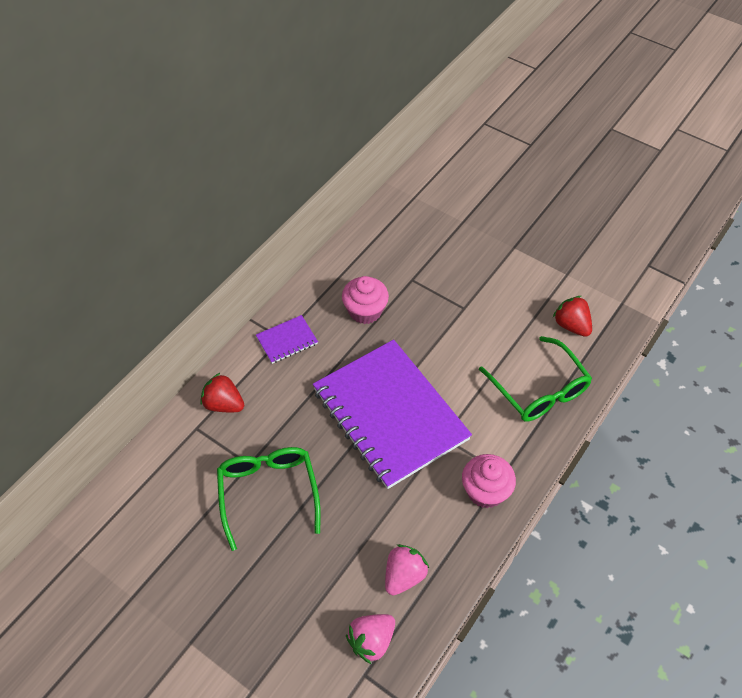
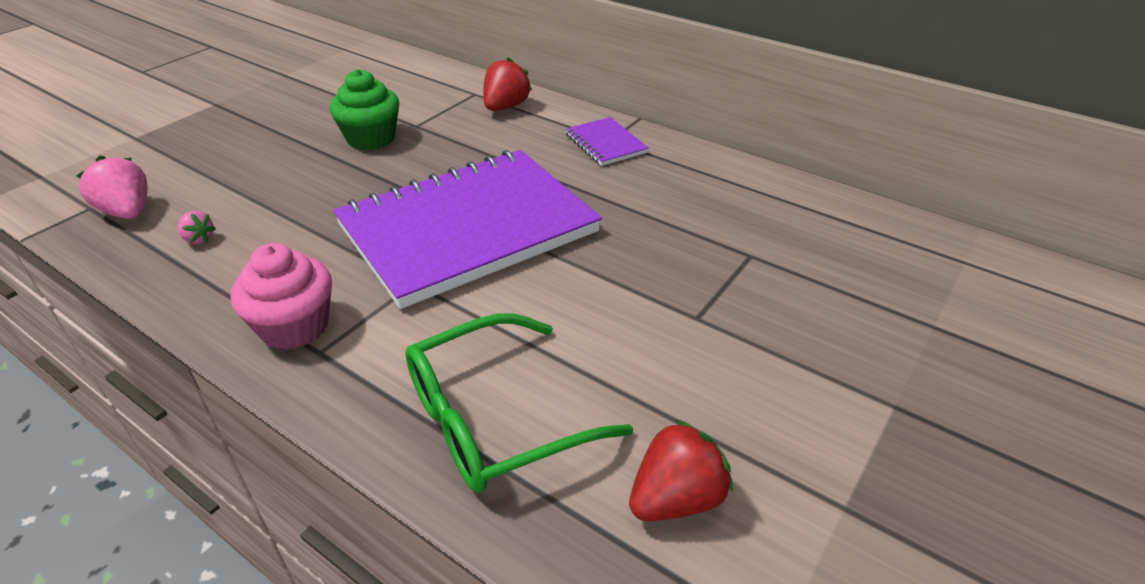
camera: 90 degrees right, 15 degrees down
green glasses [217,447,321,551] -> green cupcake [330,69,399,150]
pink cupcake [342,276,389,324] -> none
pink strawberry [385,544,429,595] -> pink strawberry [178,211,216,244], size x0.54

